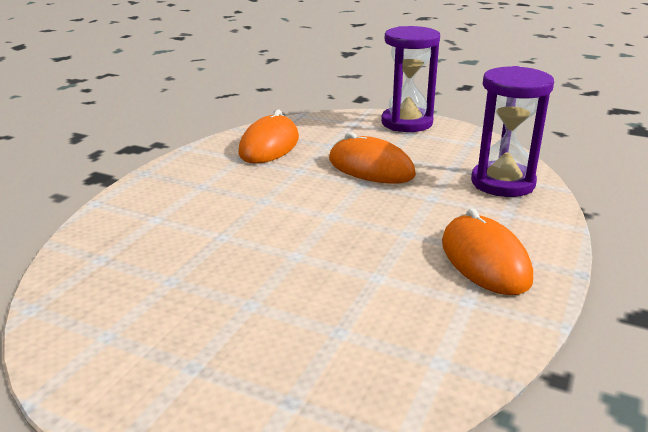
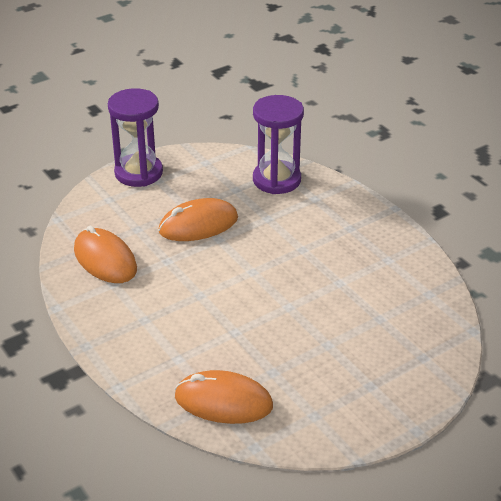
camera: 60 degrees left, 10 degrees up
orange mouse [442,208,533,295] -> orange mouse moved to [175,370,273,424]

